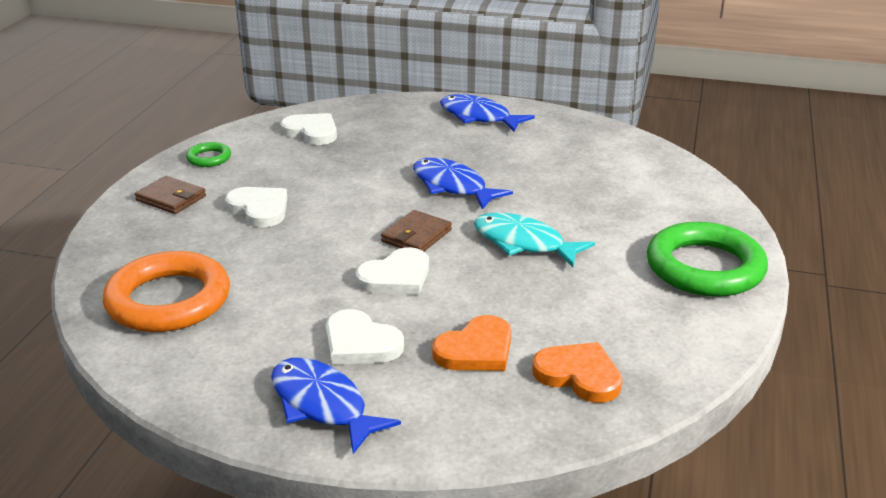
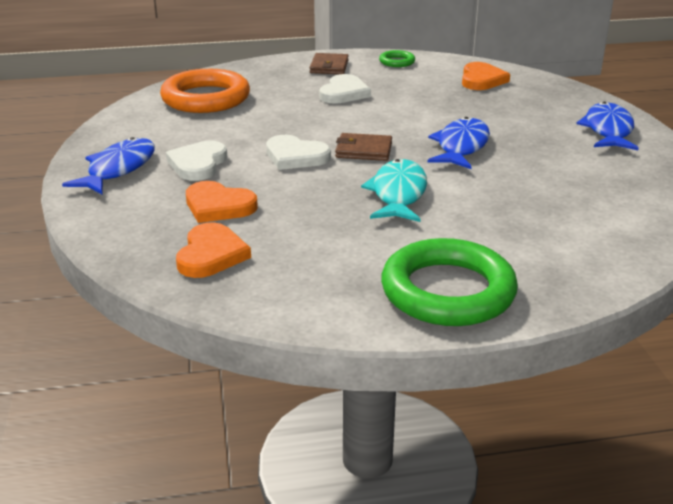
camera: 65 degrees right, 0 degrees up
white heart [280,113,337,145] -> orange heart [462,62,510,90]

